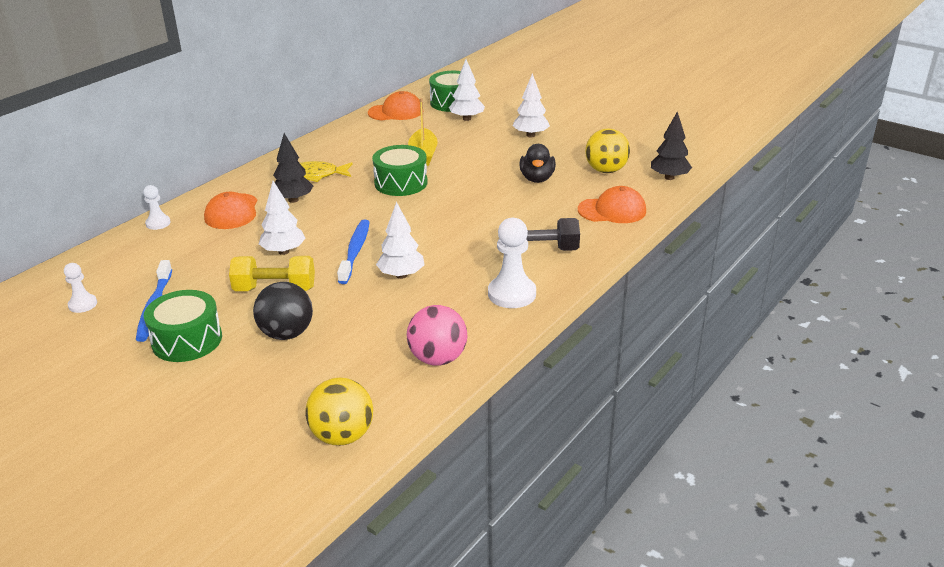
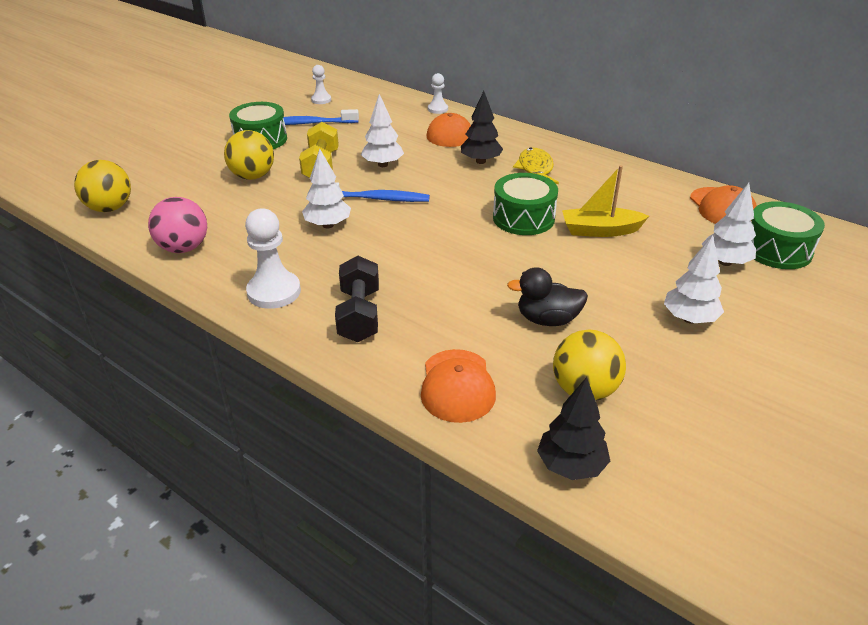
camera: 90 degrees right, 5 degrees up
black ball [253,282,313,340] -> yellow ball [224,130,274,180]

